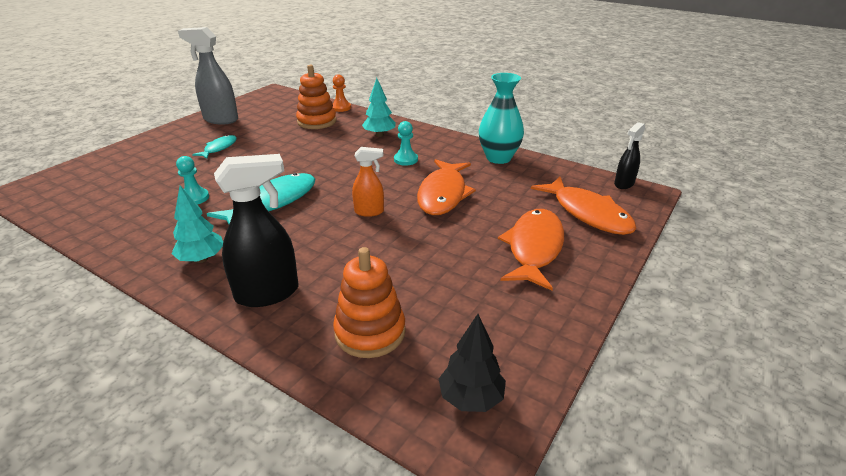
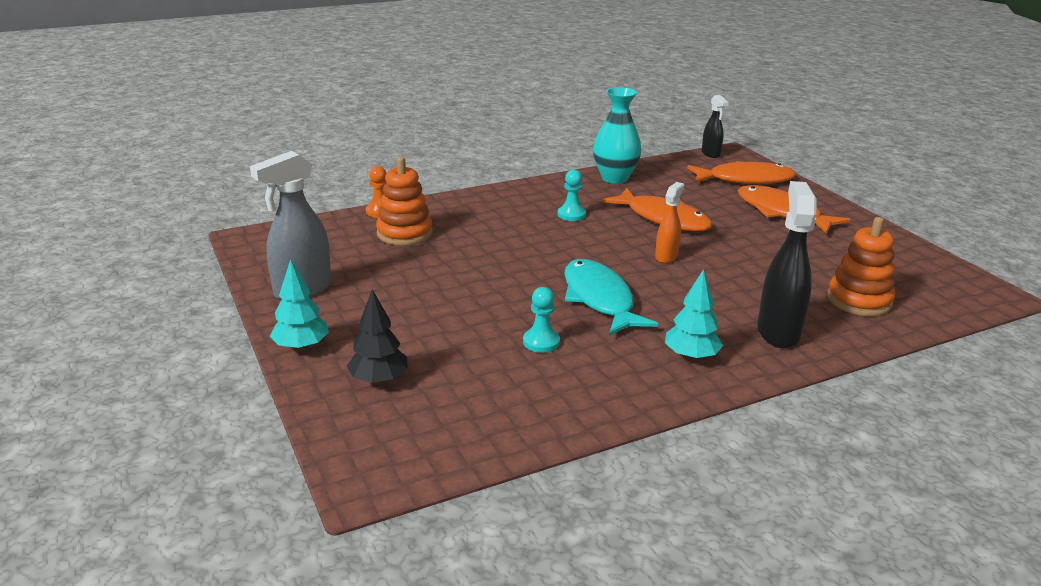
camera: 60 degrees left, 5 degrees down
turquoise fish [192,135,237,159] -> none
turquoise tree [362,78,396,137] -> turquoise tree moved to [270,259,329,351]
black tree [439,314,506,412] -> black tree moved to [347,289,407,385]

